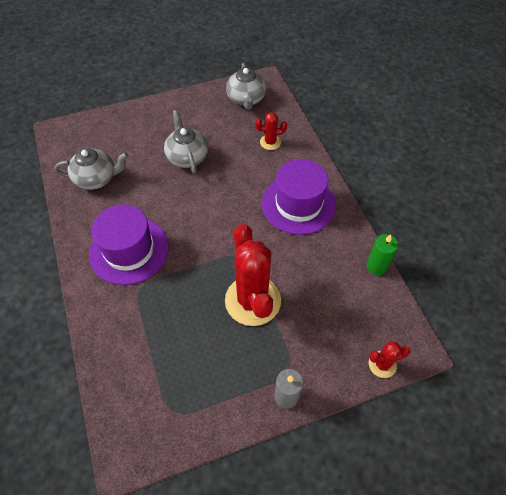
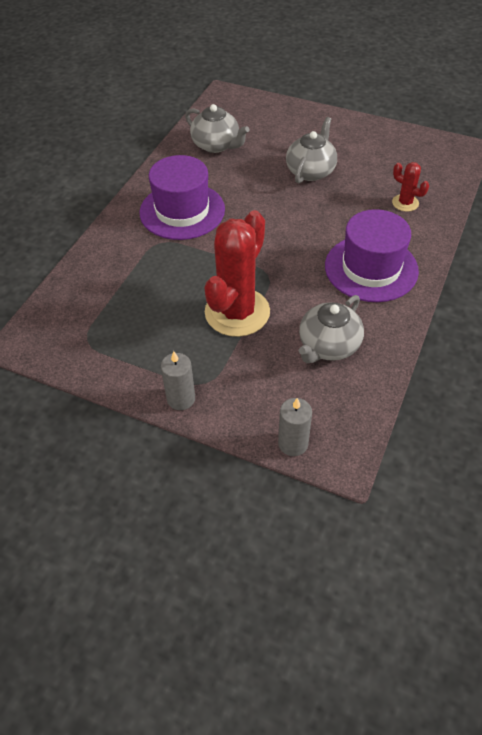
camera: 45 degrees right, 5 degrees down
grey teapot [226,63,266,110] -> grey teapot moved to [299,295,364,363]
green candle [366,234,398,275] -> none
red cactus [369,341,411,378] -> grey candle [278,398,312,456]

